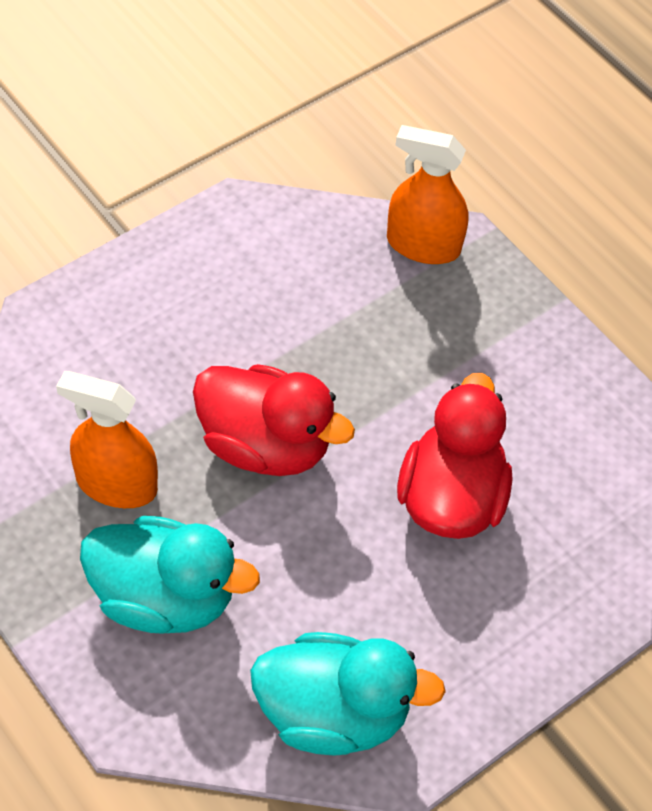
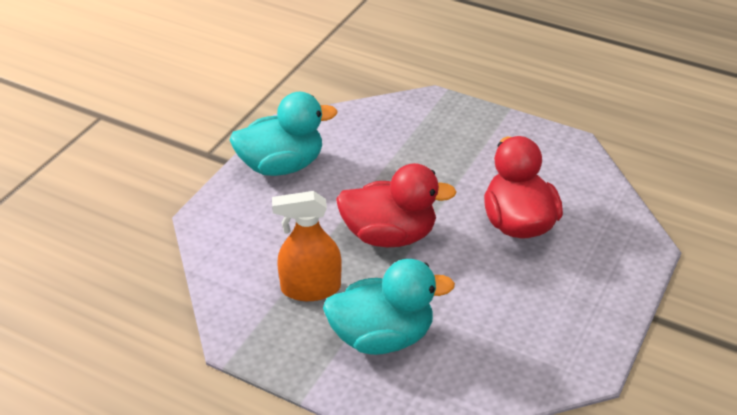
camera: 20 degrees left, 15 degrees down
turquoise duck [250,632,446,756] -> turquoise duck moved to [230,92,338,176]
orange spray bottle [387,125,469,264] -> none

